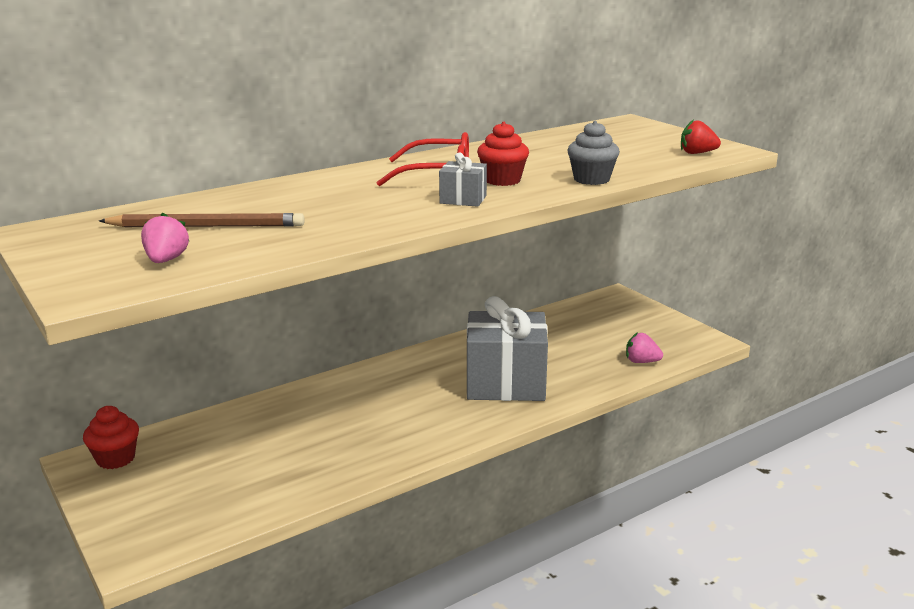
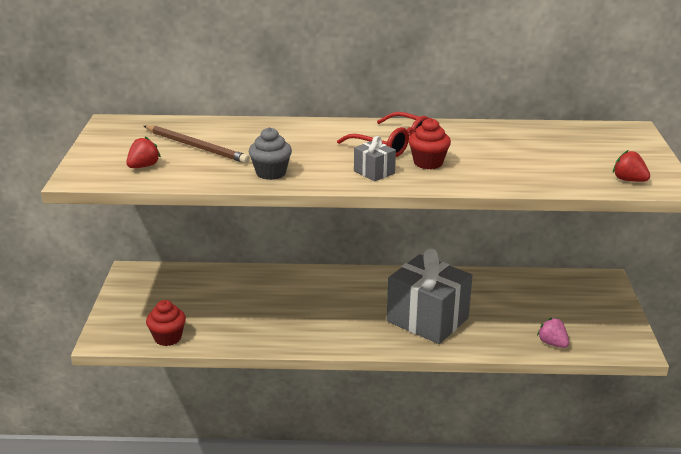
camera: 35 degrees right, 5 degrees up
red cupcake [83,406,139,469] -> red cupcake moved to [146,300,186,346]
pink strawberry [141,213,189,263] -> red strawberry [126,136,161,168]
grey cupcake [567,121,620,185] -> grey cupcake moved to [249,127,292,180]

